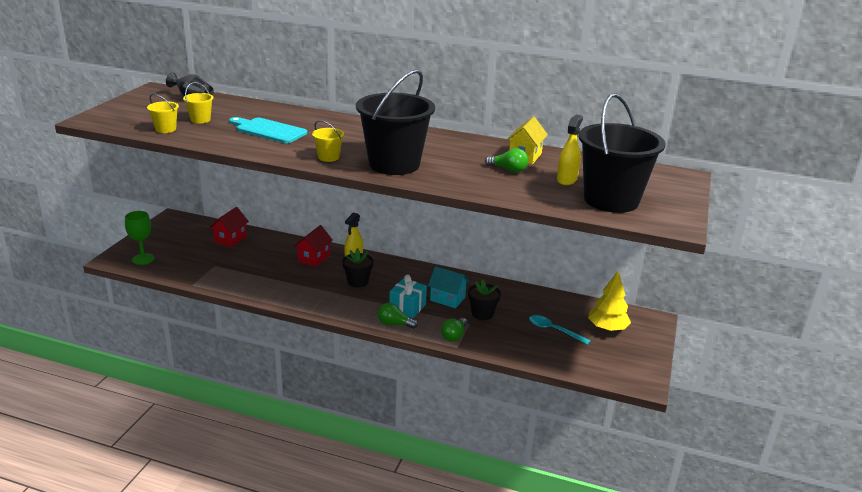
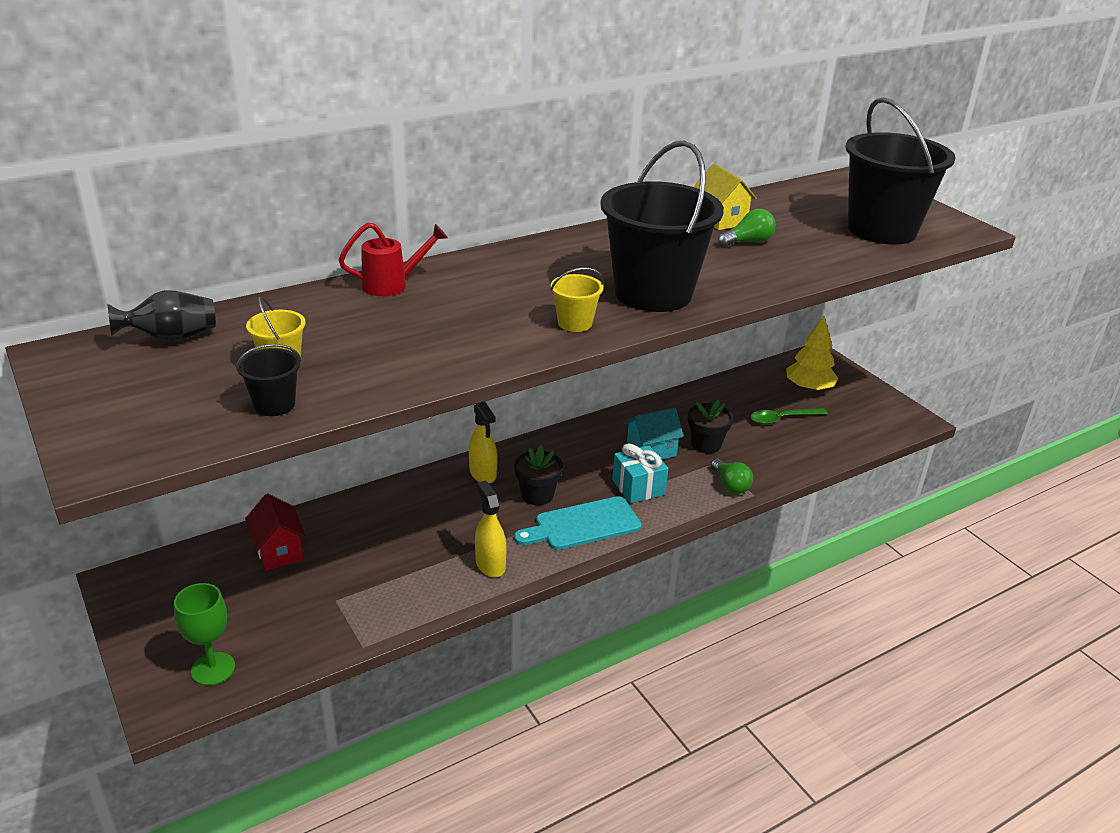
camera: 50 degrees left, 5 degrees up
yellow bucket [147,94,179,133] -> black bucket [236,344,301,416]
turquoise cutting board [229,117,307,143] -> turquoise cutting board moved to [514,496,641,550]
red house [294,225,333,267] -> none
green light bulb [378,303,418,329] -> none
turquoise spoon [529,315,591,345] -> green spoon [750,408,828,424]
yellow spray bottle [557,115,583,185] -> yellow spray bottle moved to [475,480,506,577]
none -> red watering can [339,222,448,296]

